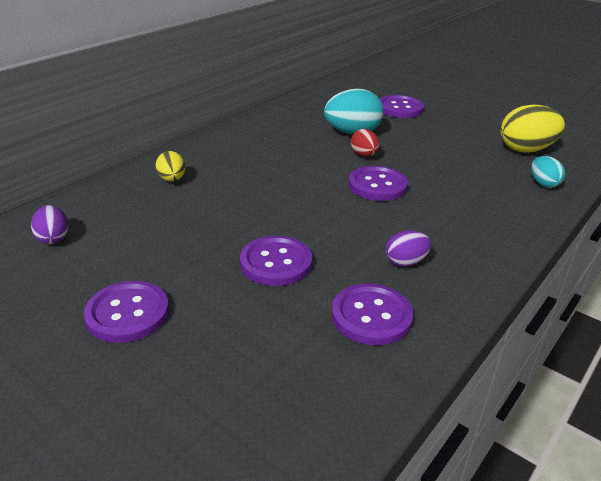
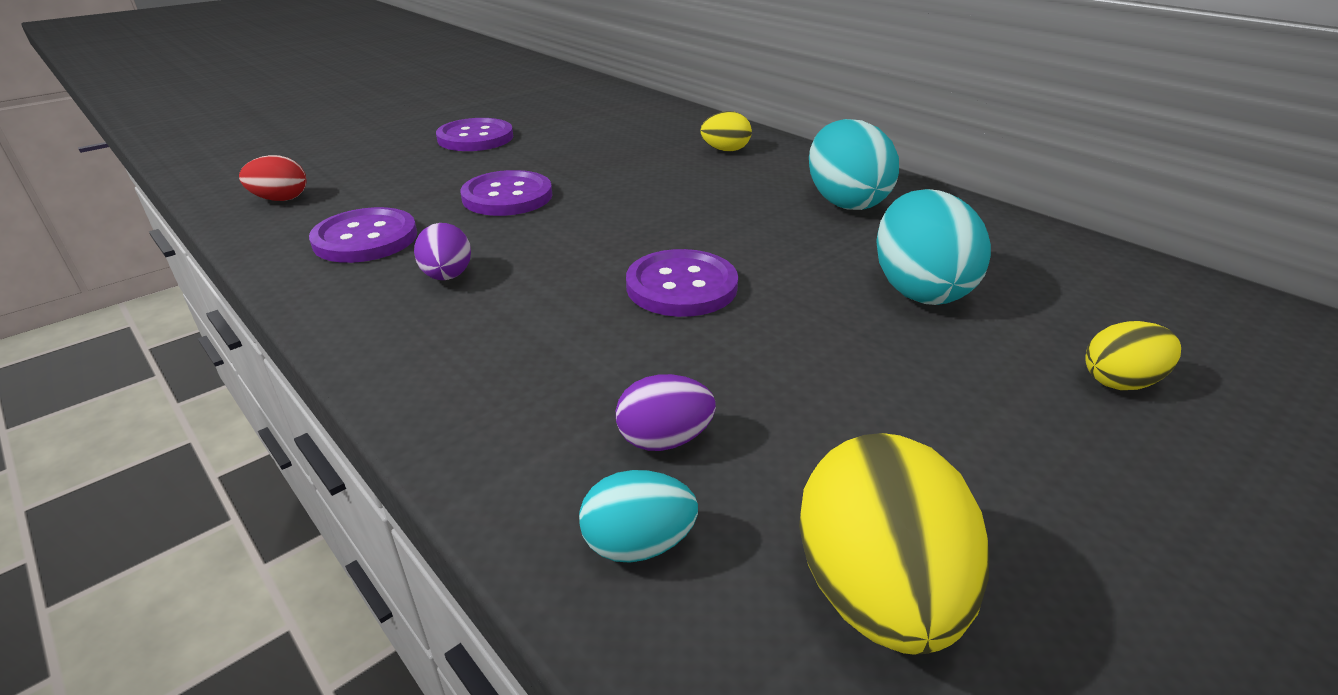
camera: 100 degrees right, 0 degrees up
purple egg [31,205,69,244] -> purple egg moved to [616,374,716,451]
red egg [351,129,379,157] -> red egg moved to [239,155,306,201]
purple button [380,95,424,118] -> yellow egg [1085,321,1181,390]
none -> turquoise egg [809,119,899,210]

